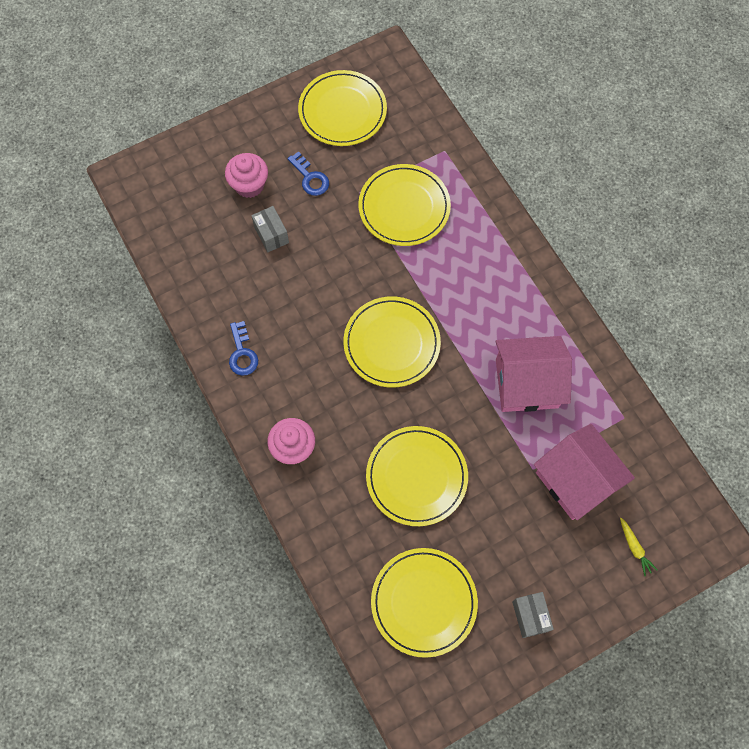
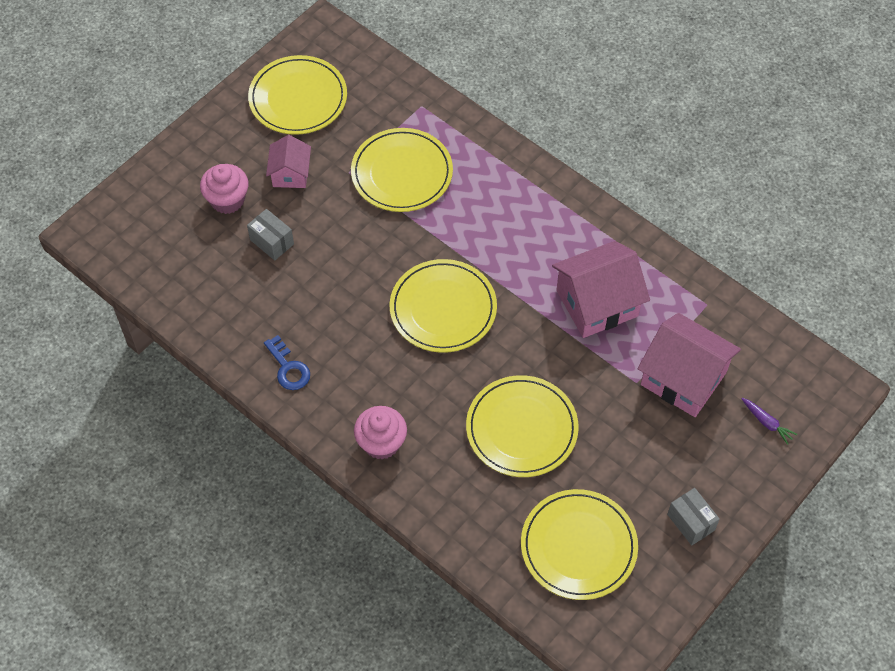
camera: 20 degrees left, 10 degrees down
blue key [288,151,329,196] -> pink house [266,135,311,188]
yellow carrot [620,518,658,576] -> purple carrot [741,398,798,445]

